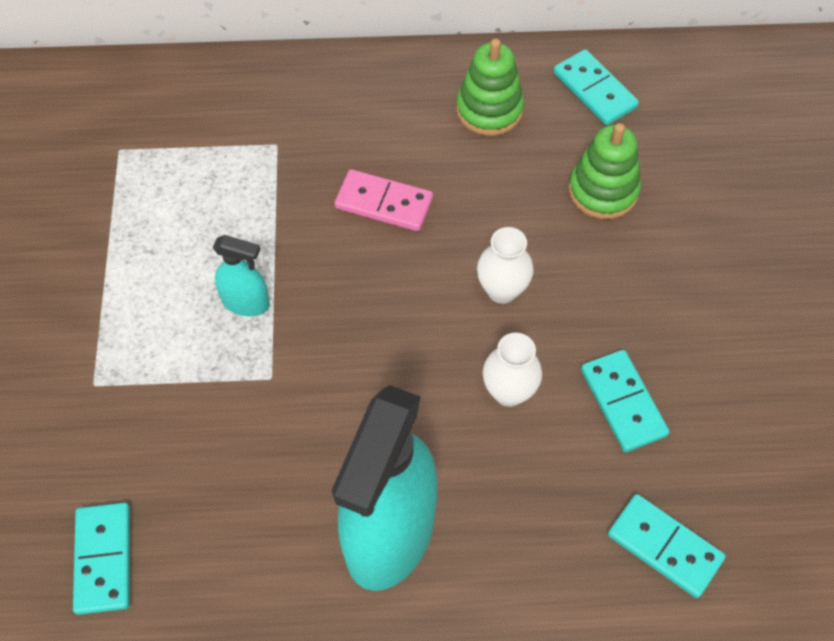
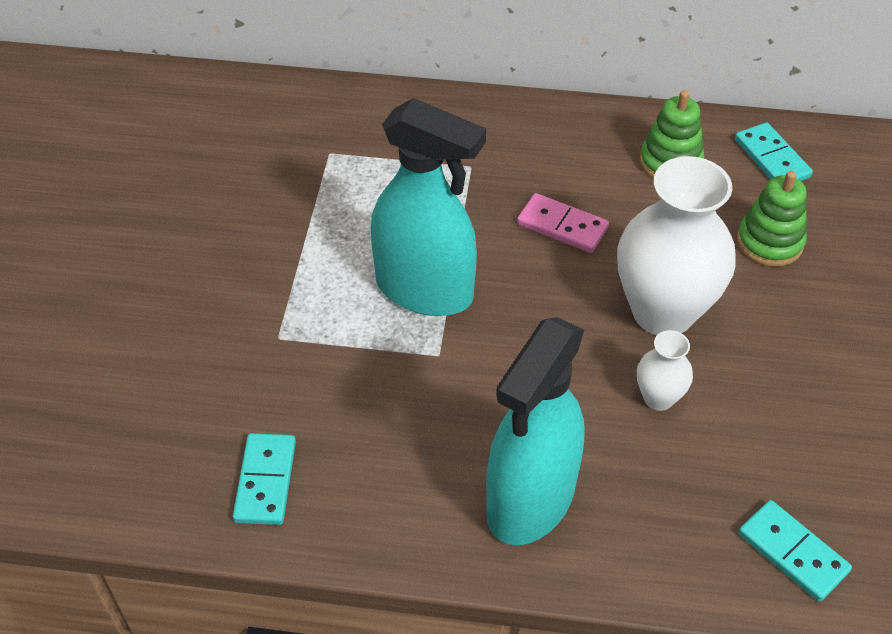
camera: 10 degrees right, 10 degrees down
turquoise spray bottle [213,235,270,316] -> turquoise spray bottle [371,98,486,316], size x2.26
white vase [477,227,534,304] -> white vase [617,156,736,335], size x2.16
turquoise domino [581,350,669,452] -> none

